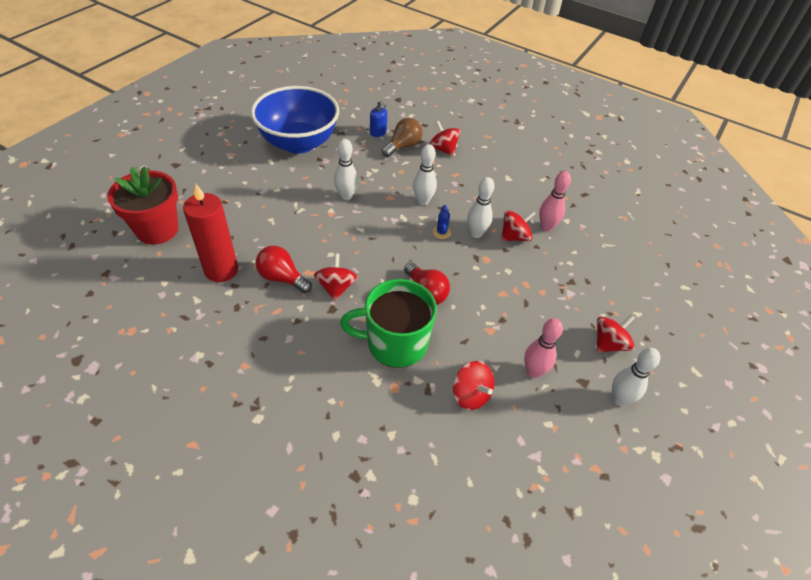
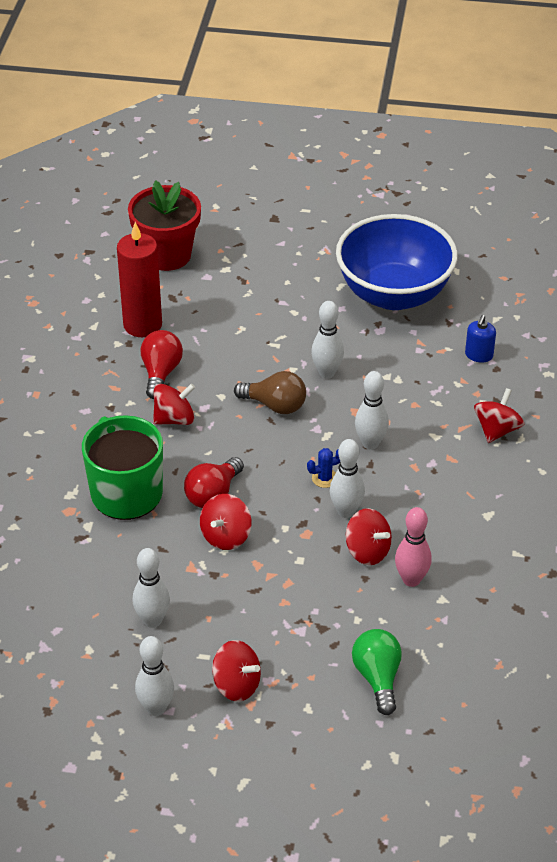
camera: 70 degrees right, 5 degrees down
brown light bulb [382,118,423,157] -> brown light bulb moved to [234,371,306,414]
red spinning top [453,361,494,410] -> red spinning top moved to [200,494,251,550]
pink bowling pin [524,318,563,378] -> white bowling pin [133,548,170,628]
none -> green light bulb [352,629,402,715]

